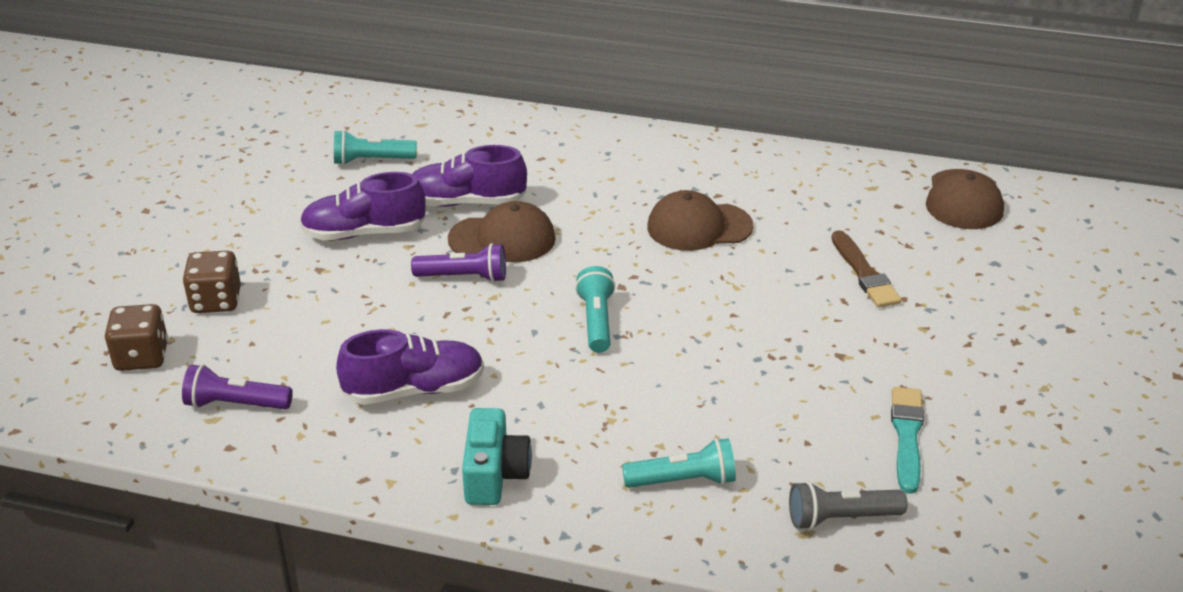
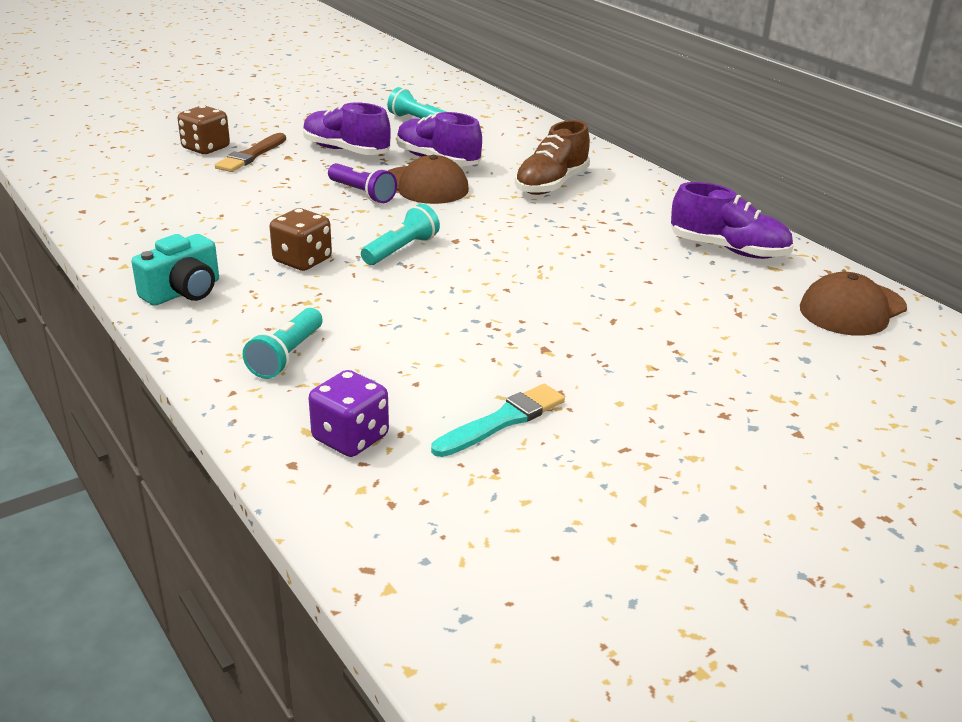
camera: 40 degrees right, 5 degrees down
brown dice [104,304,168,371] -> brown dice moved to [270,208,332,271]
purple flashlight [182,364,293,410] -> none
purple shoe [336,329,484,405] -> purple shoe moved to [671,182,793,259]
turquoise flashlight [622,438,736,488] -> turquoise flashlight turned 75 degrees clockwise [243,308,322,379]
brown cap [647,190,754,251] -> none
grey flashlight [789,481,908,530] -> purple dice [309,370,389,457]
brown brush [831,230,901,307] -> brown brush moved to [215,133,286,172]
none -> brown shoe [515,120,590,195]

